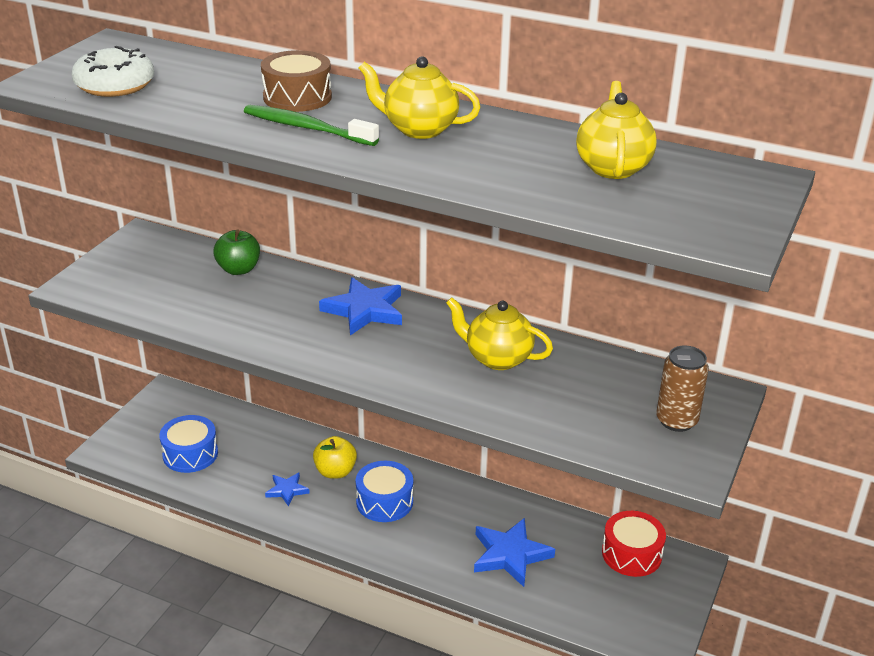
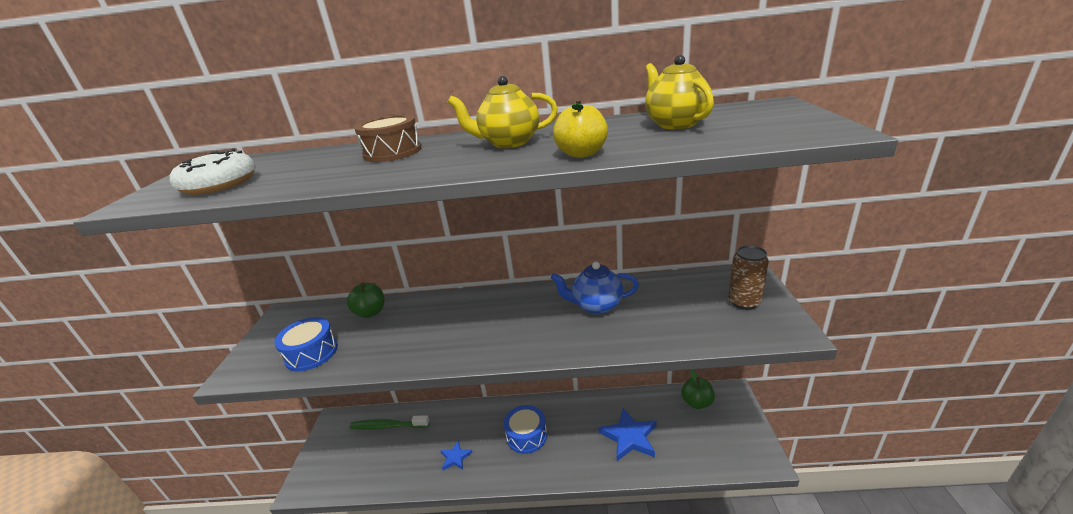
camera: 20 degrees left, 5 degrees down
blue drum [159,415,218,473] -> blue drum moved to [274,317,338,371]
green toothbrush [244,105,379,146] -> green toothbrush moved to [350,415,430,430]
yellow apple [313,436,357,479] -> yellow apple moved to [553,99,608,158]
blue star [319,277,402,335] -> none
yellow teapot [446,297,553,370] -> blue teapot [551,262,639,314]
red drum [602,511,666,577] -> green apple [681,369,715,409]

